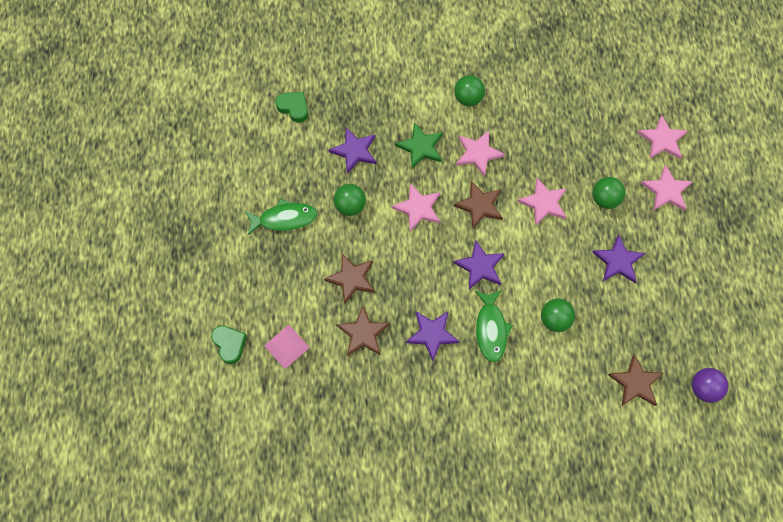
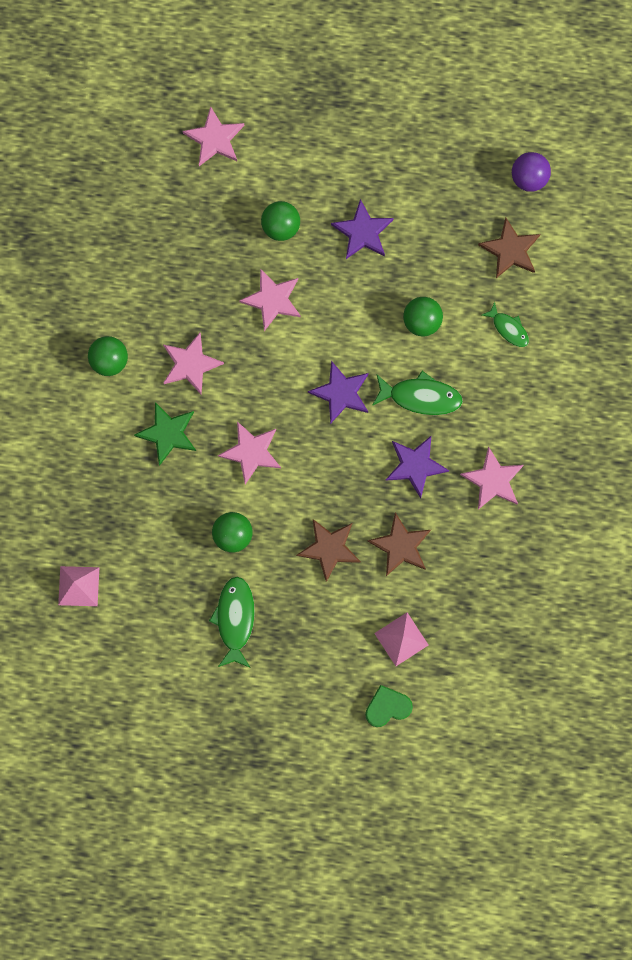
camera: 80 degrees left, 10 degrees up
green heart [275,92,308,123] -> pink pyramid [58,566,99,606]
purple star [329,127,377,174] -> none
brown star [453,181,503,229] -> none
pink star [641,165,693,211] -> pink star moved to [460,447,524,510]
none -> green fish [482,302,529,347]

